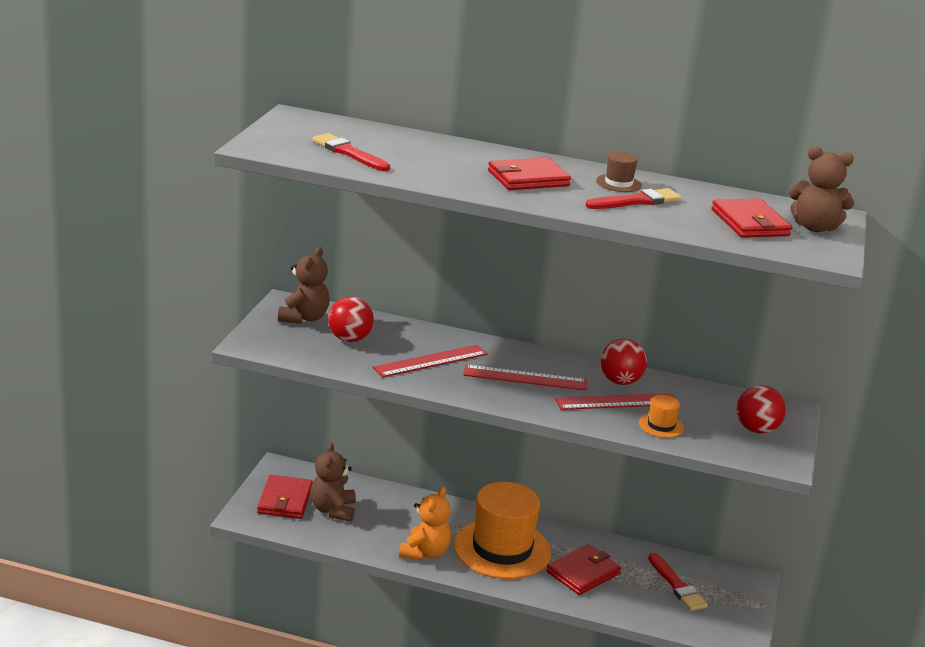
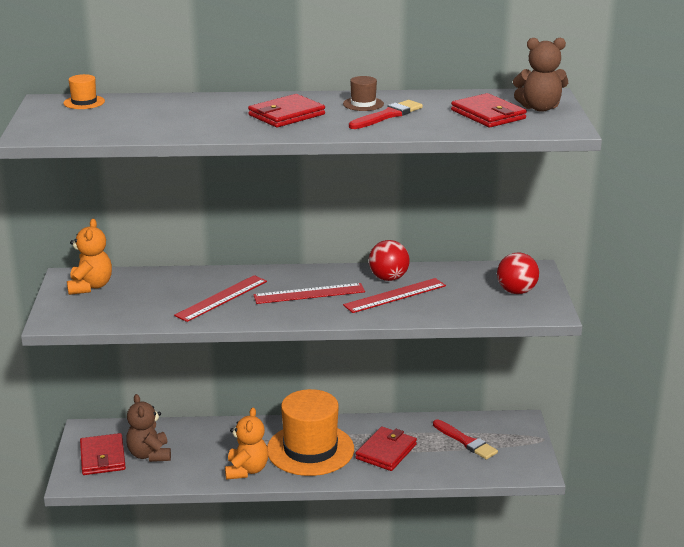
camera: 15 degrees left, 0 degrees up
brown teddy bear [278,247,330,324] -> orange teddy bear [67,219,112,295]
red brush [312,133,390,171] -> none
red ball [328,297,374,342] -> none
orange hat [639,395,684,438] -> orange hat moved to [63,74,105,109]

